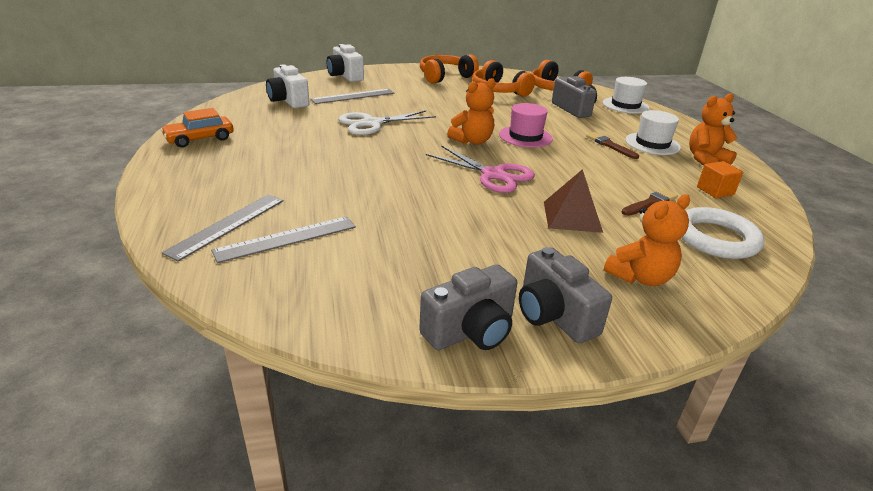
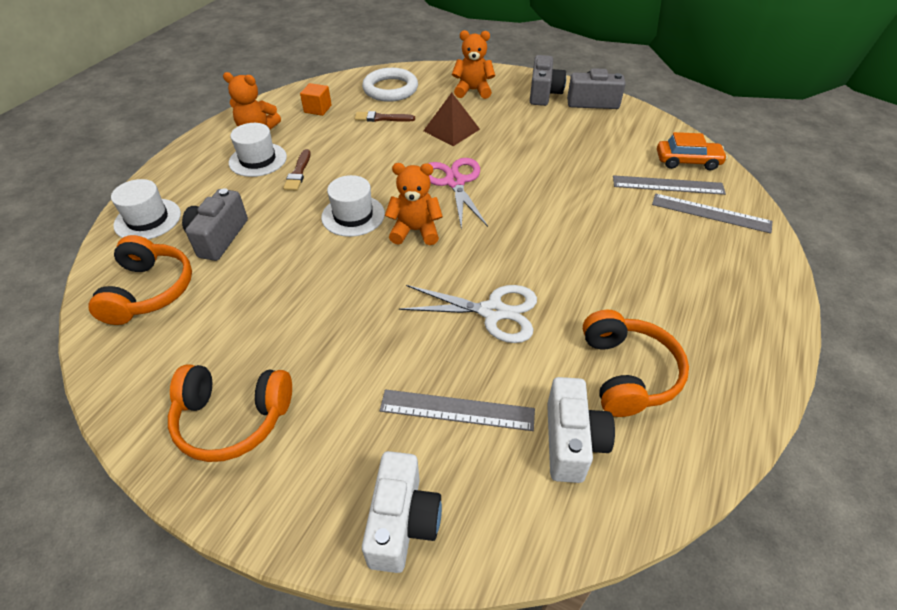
camera: 140 degrees left, 15 degrees up
orange car [161,108,234,148] -> orange car moved to [657,132,728,170]
grey ruler [161,195,284,262] -> grey ruler turned 45 degrees clockwise [652,193,772,233]
orange headphones [472,60,535,97] -> orange headphones moved to [583,310,689,417]
pink hat [499,103,553,148] -> white hat [321,175,385,237]

